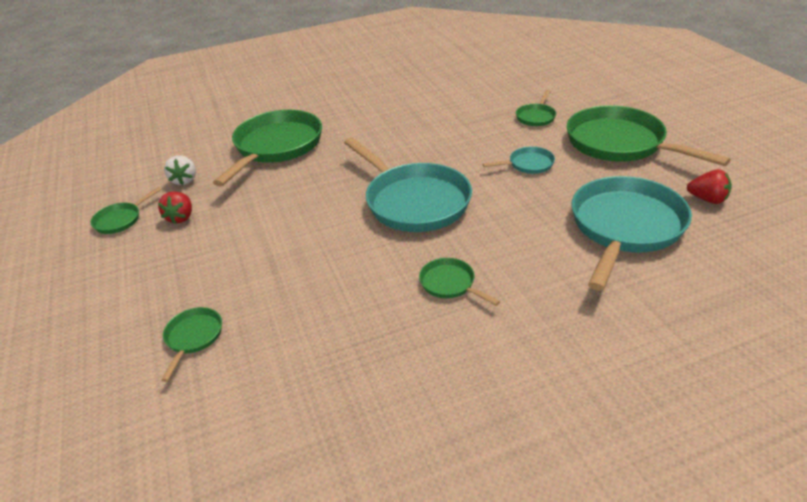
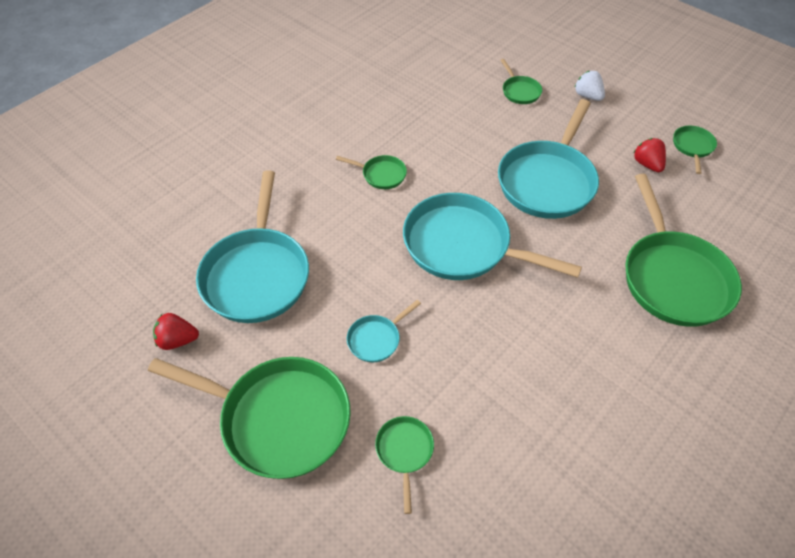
camera: 150 degrees right, 15 degrees up
white strawberry [164,155,196,185] -> white strawberry moved to [574,71,605,101]
none -> turquoise pan [498,99,599,219]

